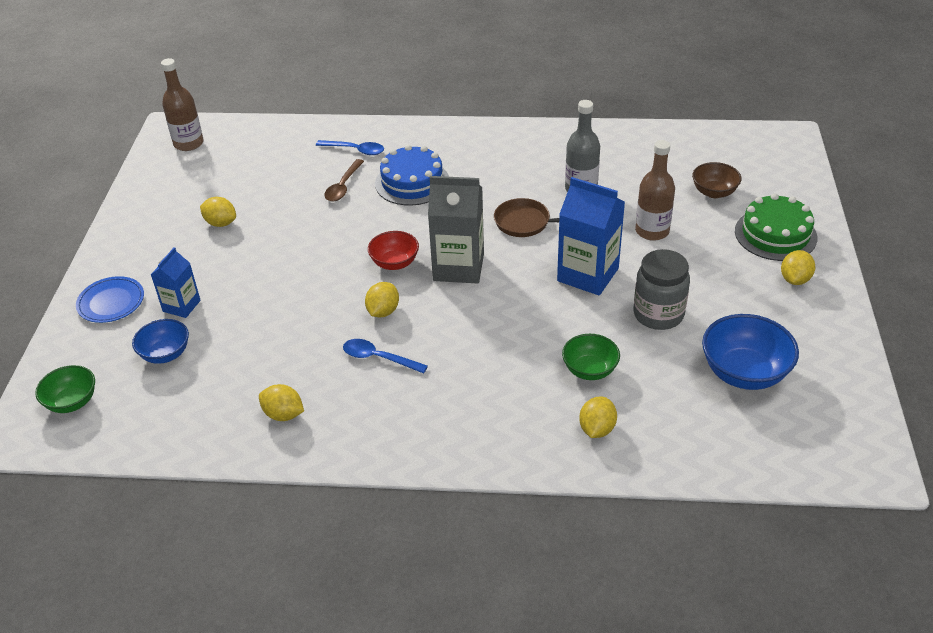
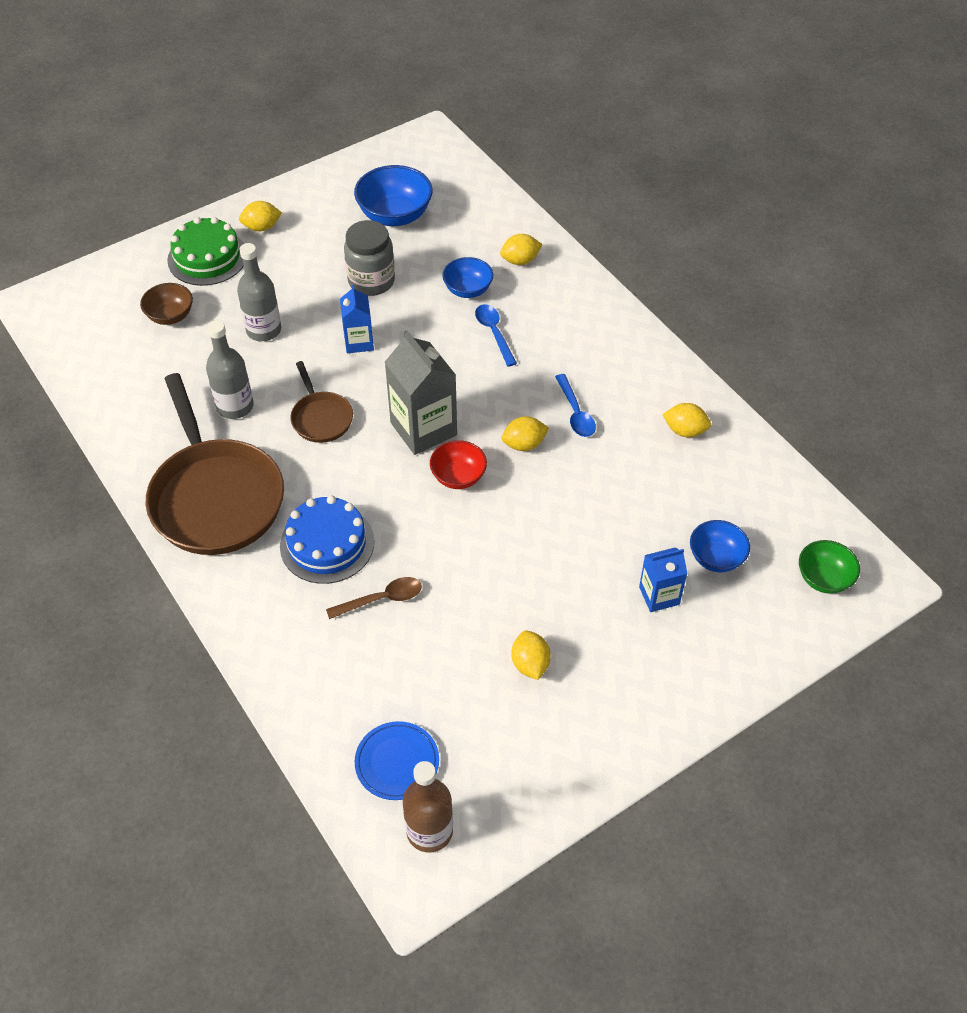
camera: 130 degrees left, 10 degrees up
blue plate [76,276,144,323] -> blue plate moved to [355,721,439,800]
yellow lemon [259,384,304,421] -> yellow lemon turned 60 degrees counterclockwise [662,403,711,437]
blue spoon [316,140,384,155] -> blue spoon moved to [475,304,517,367]
blue carton [557,177,625,296] -> blue carton [340,285,374,353], size x0.58
green bowl [562,334,620,380] -> blue bowl [442,257,493,298]
brown bottle [635,140,675,241] -> grey bottle [237,243,281,341]
none -> brown pan [146,373,284,555]

